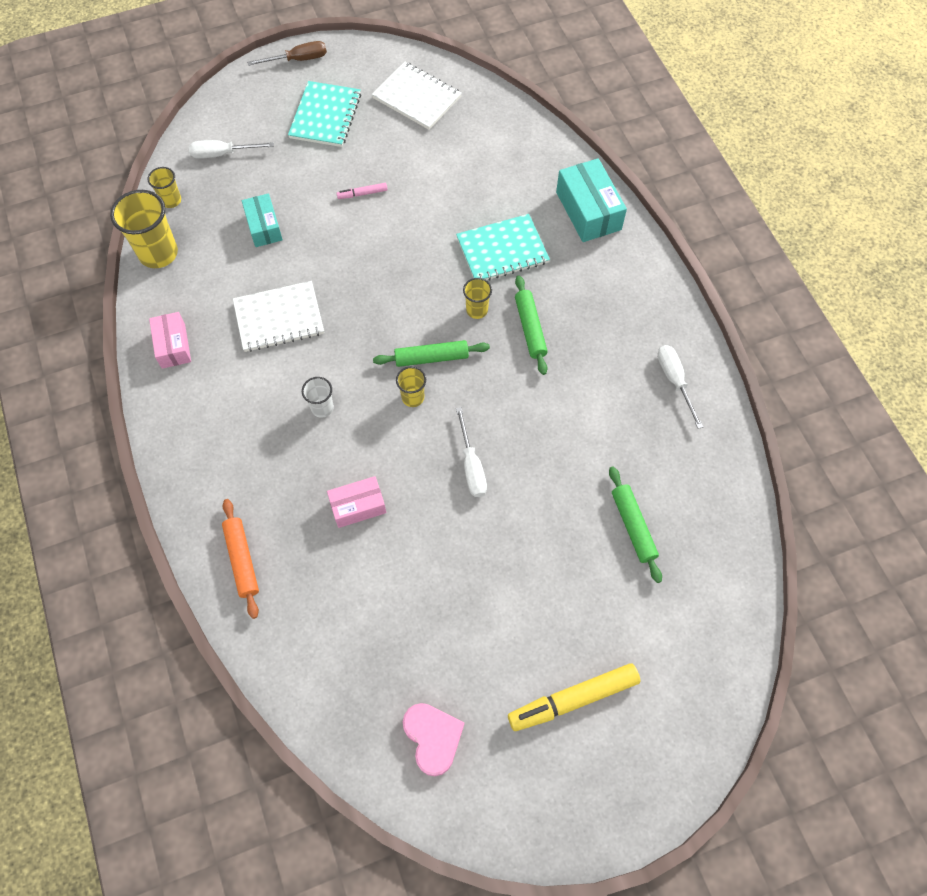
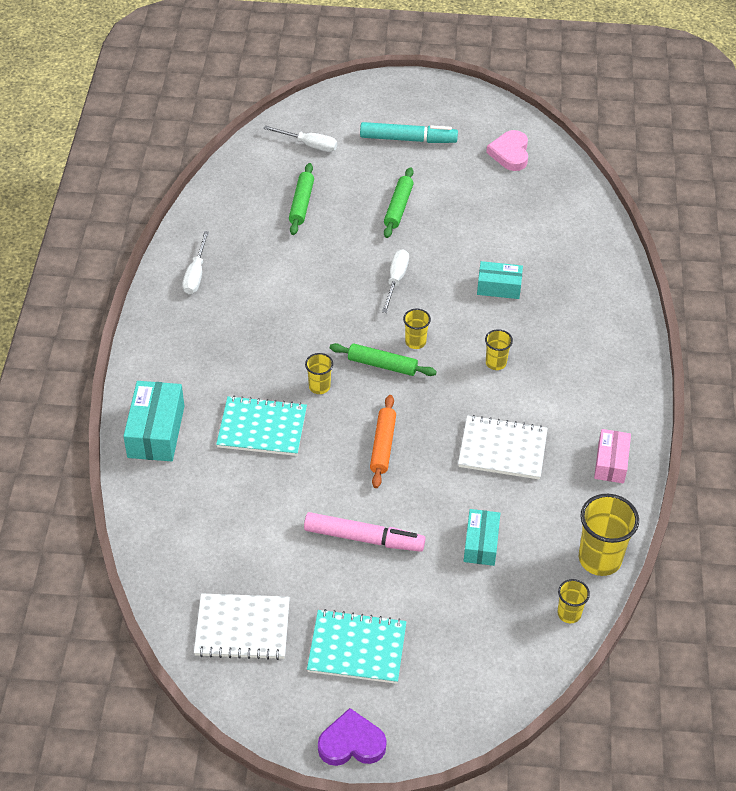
camera: 155 degrees left, 15 degrees down
white screwdriver [189,140,274,159] -> white screwdriver moved to [263,126,337,152]
orange rolling pin [222,499,259,619] -> orange rolling pin moved to [370,395,396,488]
brown screwdriver [247,41,327,66] -> purple heart [318,708,387,766]
turquoise notebook [288,81,361,147] -> turquoise notebook turned 60 degrees clockwise [307,609,407,684]
white cup [302,377,334,418] -> yellow cup [485,329,513,370]
pink box [327,476,386,528] -> turquoise box [477,261,523,299]
pink marker [337,183,388,199] -> pink marker [304,512,425,552], size x2.11
white notebook [372,62,462,130] -> white notebook turned 60 degrees counterclockwise [194,593,290,660]
yellow marker [508,663,640,731] -> turquoise marker [360,122,458,143]
green rolling pin [515,275,548,375] -> green rolling pin moved to [384,167,414,238]

